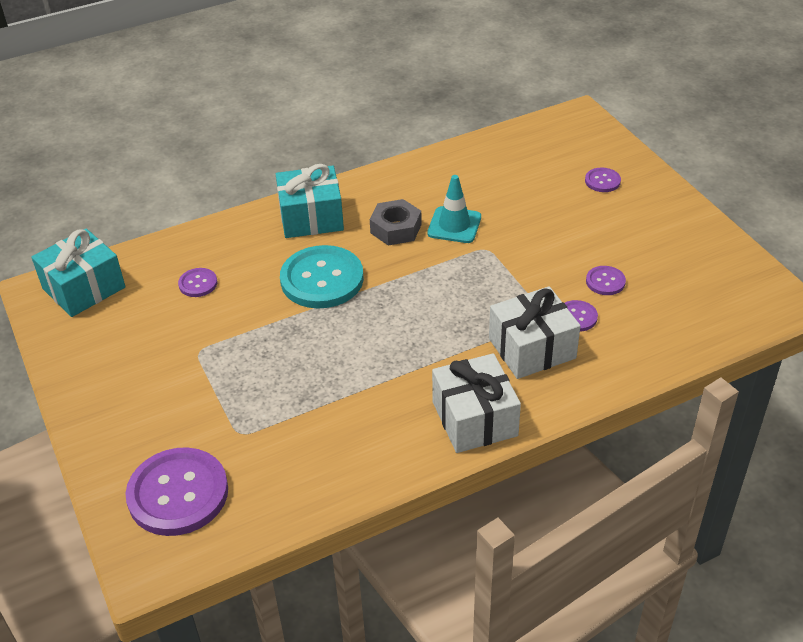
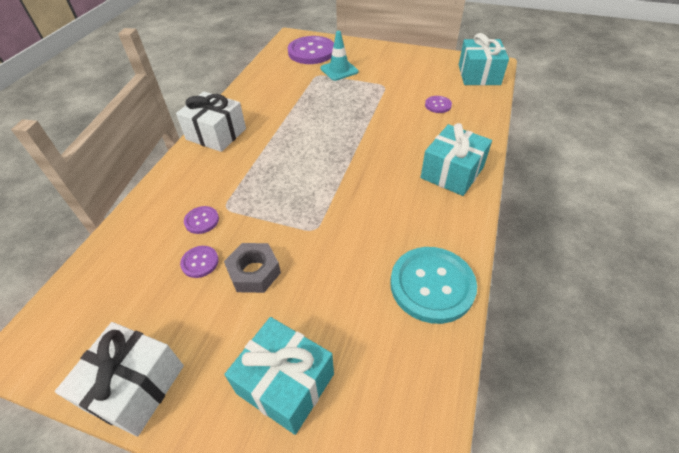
camera: 135 degrees right, 5 degrees up
turquoise button [280,245,364,308] -> turquoise button moved to [390,247,477,324]
grey nut [370,199,422,246] -> grey nut moved to [224,243,281,293]
turquoise traffic cone [427,175,481,243] -> turquoise traffic cone moved to [320,31,358,81]
white gift [489,286,580,379] -> white gift moved to [55,322,184,437]
purple button [585,168,621,192] -> turquoise gift [224,317,334,435]

